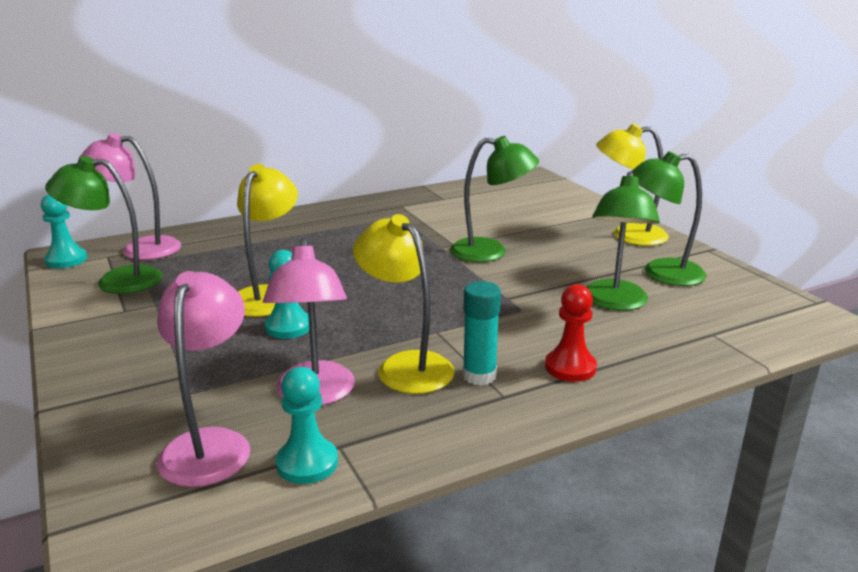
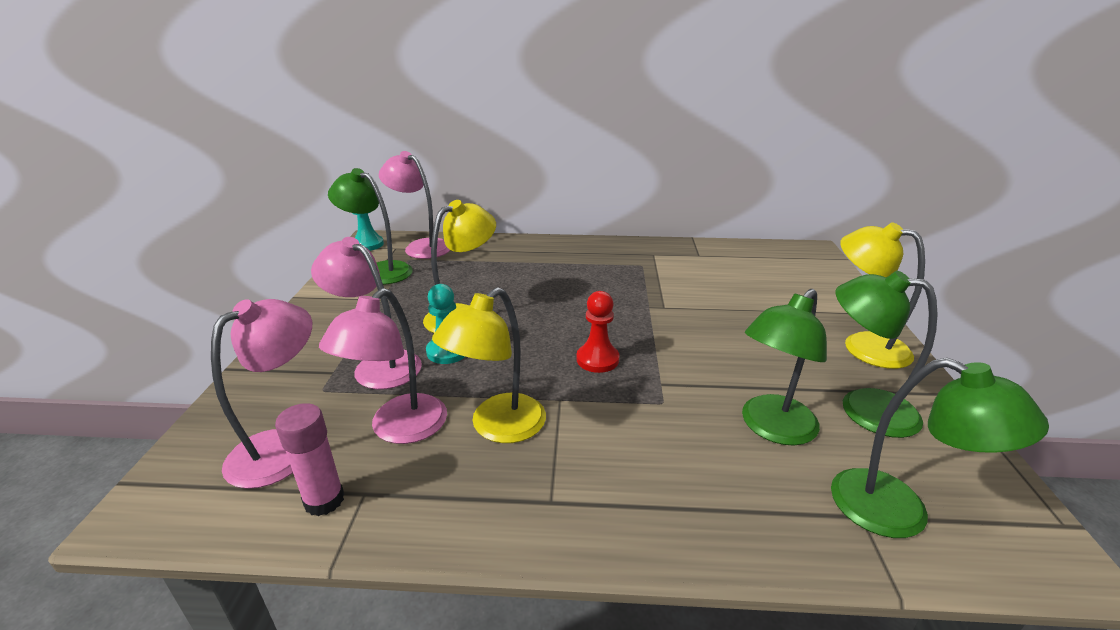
camera: 30 degrees right, 5 degrees up
turquoise pawn [276,367,338,484] -> pink glue stick [275,403,344,516]
yellow lamp [353,214,455,394] -> yellow lamp turned 135 degrees counterclockwise [432,287,546,443]
green lamp [450,136,539,262] -> green lamp moved to [831,358,1049,538]
turquoise glue stick [463,281,501,385] -> none
red pawn [545,284,597,382] -> red pawn moved to [576,291,619,373]
none -> pink lamp [311,237,422,389]

